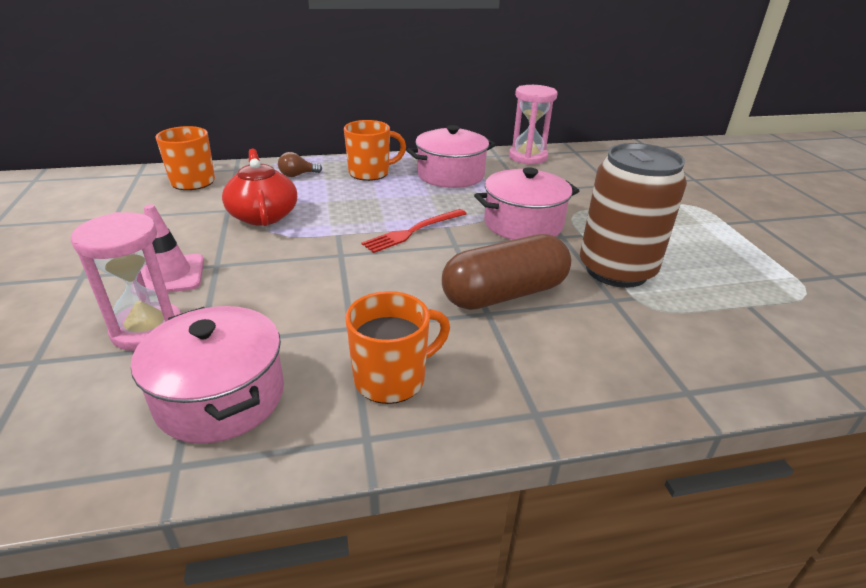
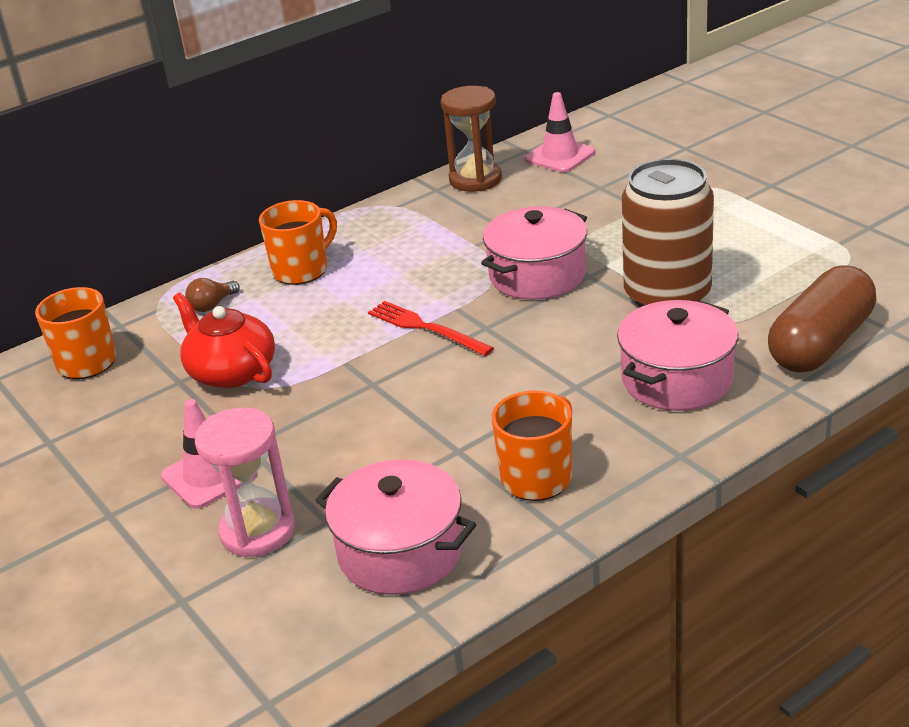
camera: 20 degrees left, 0 degrees up
red fork [362,209,467,253] -> red fork turned 105 degrees clockwise [368,301,494,356]
pink pot [407,125,496,188] -> pink pot moved to [617,300,738,411]
brown capsule [442,234,571,310] -> brown capsule moved to [768,265,876,372]
pink hourglass [509,85,558,165] -> brown hourglass [441,86,502,192]
none -> pink traffic cone [525,92,595,172]

